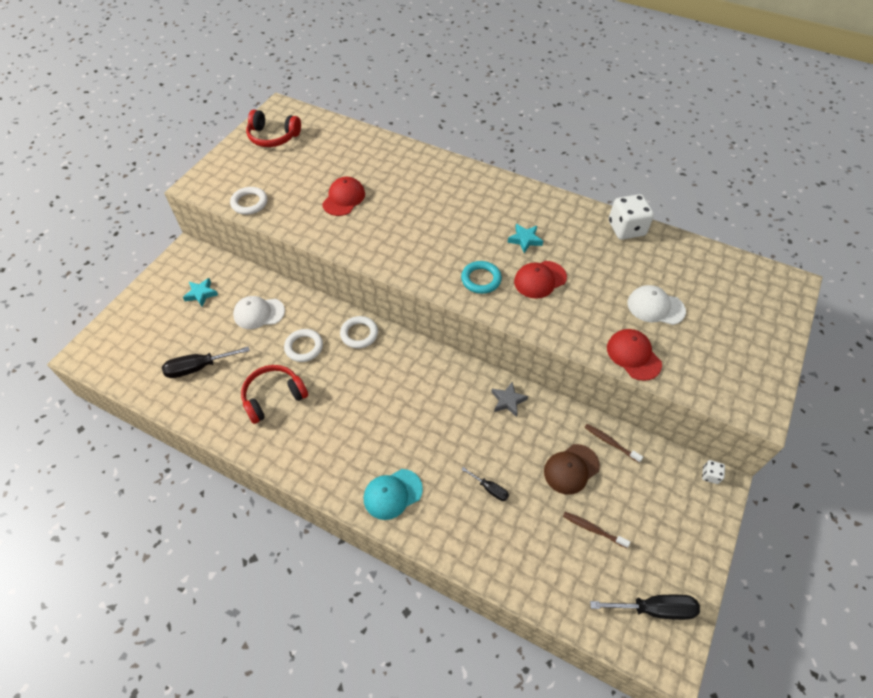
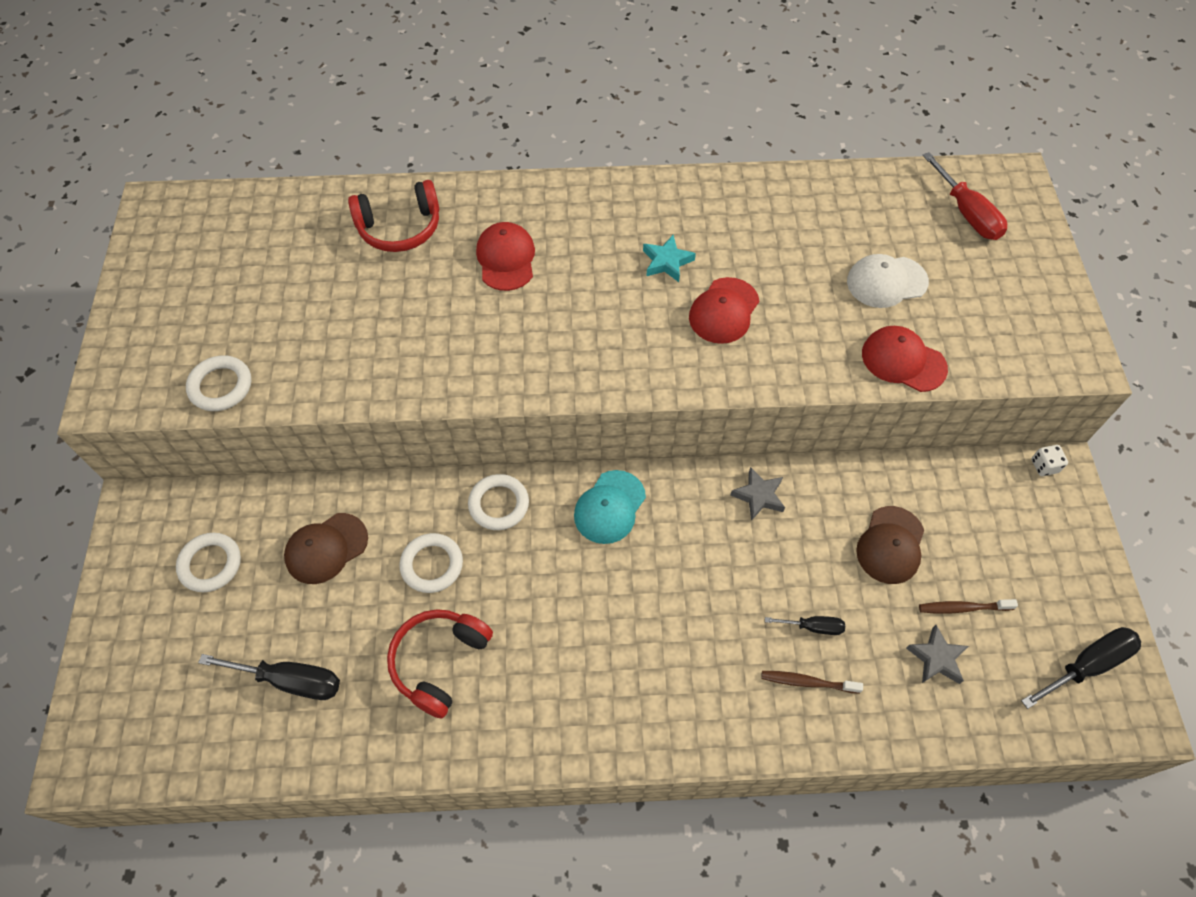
camera: 30 degrees left, 5 degrees up
black screwdriver [162,346,249,378] -> black screwdriver turned 120 degrees counterclockwise [198,654,340,700]
turquoise star [183,278,218,307] -> white ring [176,533,241,592]
white cap [233,296,285,329] -> brown cap [284,513,368,584]
red headphones [246,109,301,147] -> red headphones moved to [348,180,439,252]
red cap [322,177,365,216] -> red cap moved to [476,222,535,291]
turquoise cap [364,469,423,520] -> turquoise cap moved to [574,470,646,544]
turquoise ring [461,261,502,294] -> none
brown toothbrush [584,424,643,463] -> brown toothbrush moved to [761,671,863,694]
white dice [609,194,654,240] -> none
none -> grey star [906,625,969,684]
none -> red screwdriver [922,152,1007,240]

